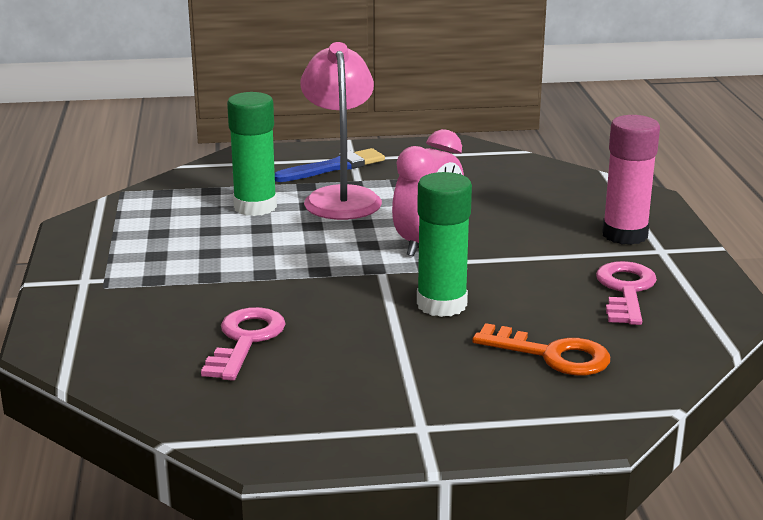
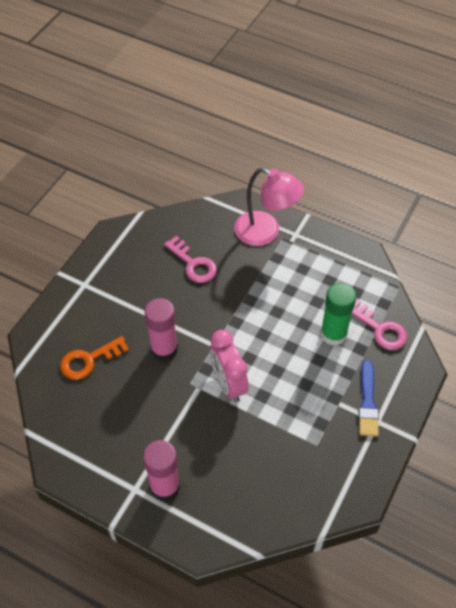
camera: 125 degrees right, 30 degrees up
pink lamp [300,42,382,220] -> pink lamp moved to [234,168,304,246]
green glue stick [417,172,472,317] -> pink glue stick [145,298,178,361]
pink key [596,261,657,325] -> pink key moved to [352,300,407,350]

